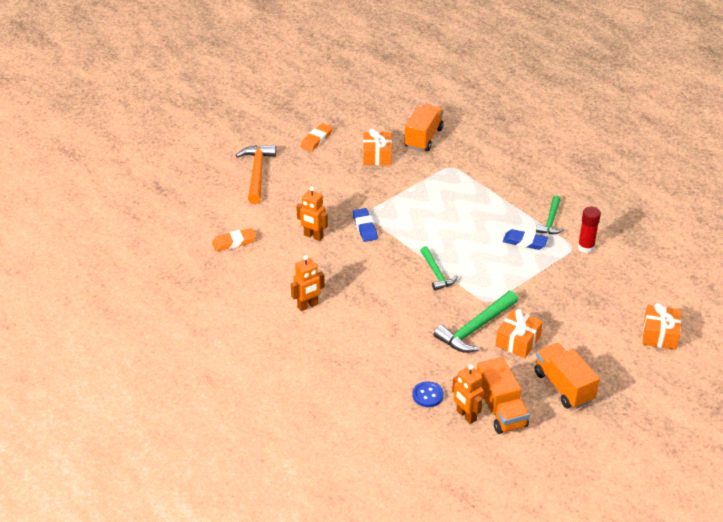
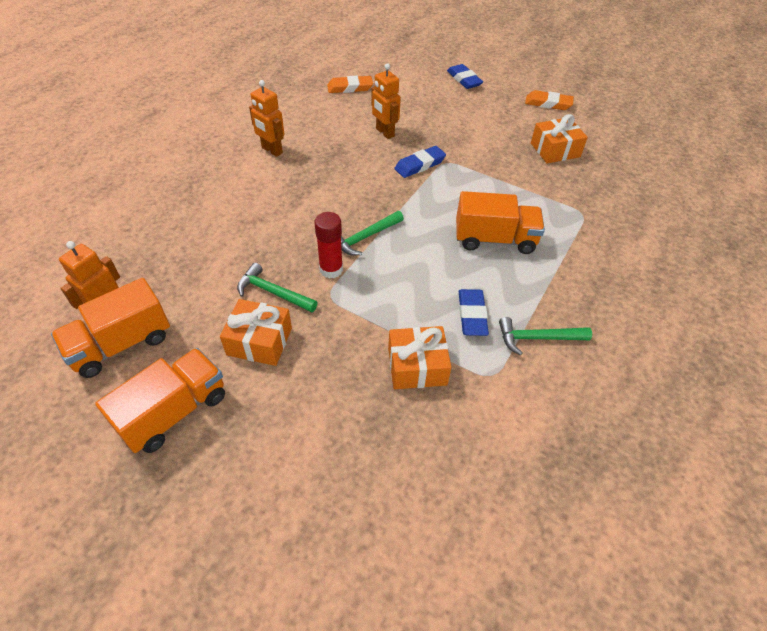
camera: 70 degrees right, 10 degrees up
orange eraser [212,228,256,251] -> orange eraser turned 60 degrees counterclockwise [327,76,373,93]
orange hammer [236,145,276,204] -> blue eraser [447,64,483,89]
orange robot [296,187,328,241] -> orange robot turned 45 degrees counterclockwise [371,63,401,139]
orange truck [404,104,444,151] -> orange truck moved to [456,191,545,254]
blue button [413,381,444,407] -> none
green hammer [434,291,518,353] -> green hammer [237,263,318,313], size x0.63
red glue stick [578,207,601,253] -> red glue stick moved to [315,212,343,279]
orange gift [643,303,681,350] -> orange gift moved to [388,326,451,389]

